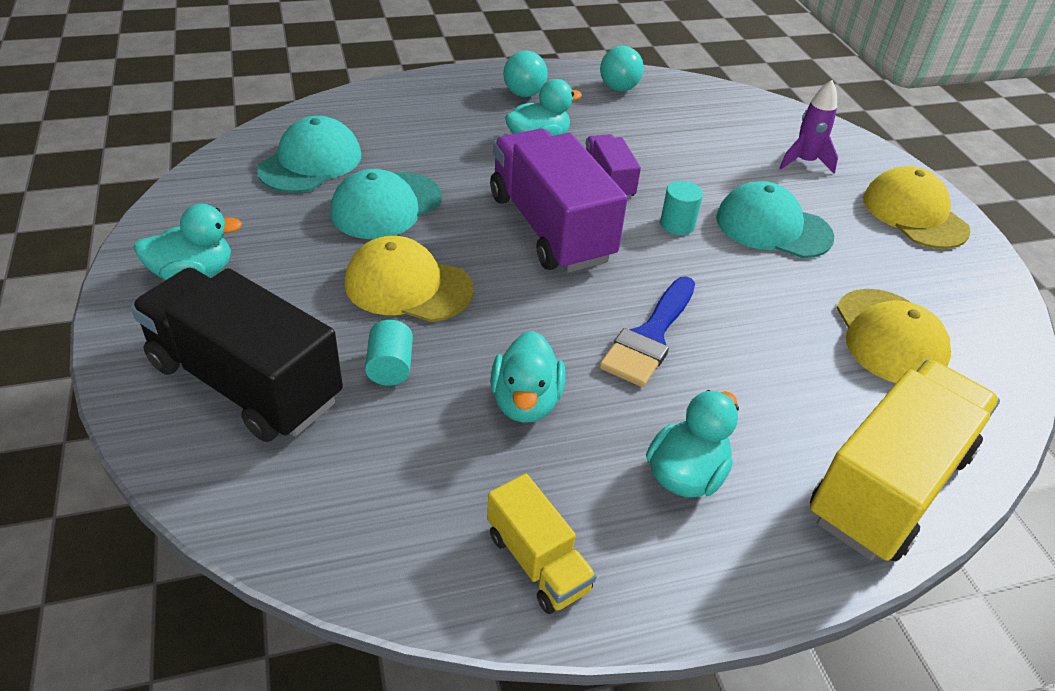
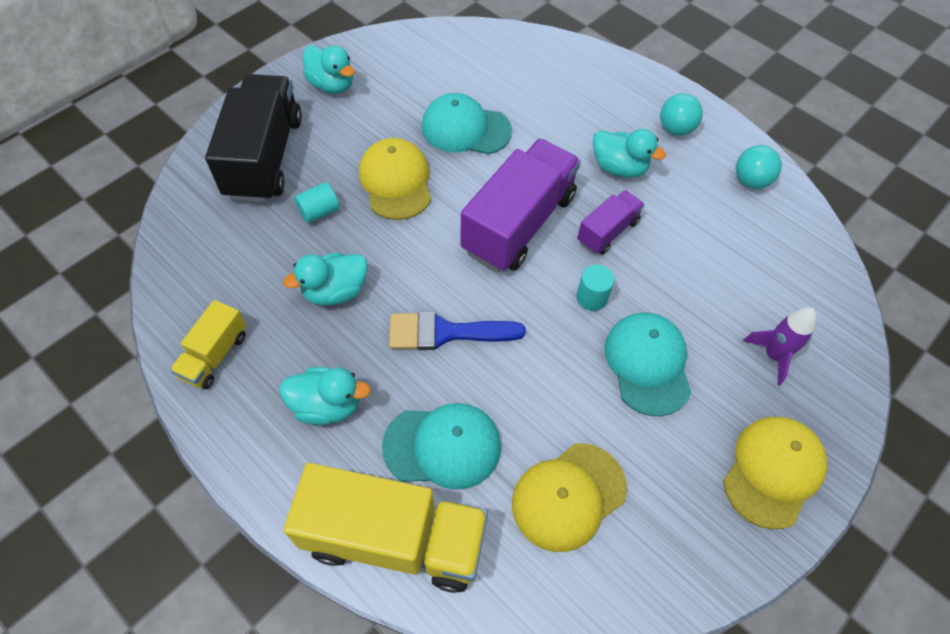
camera: 60 degrees right, 15 degrees up
turquoise cap [257,116,361,193] -> turquoise cap moved to [382,403,501,490]

